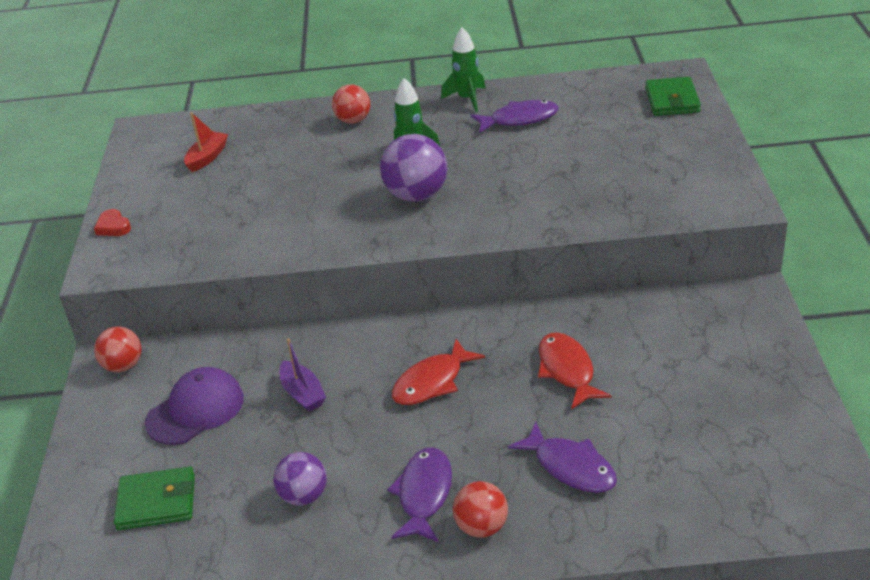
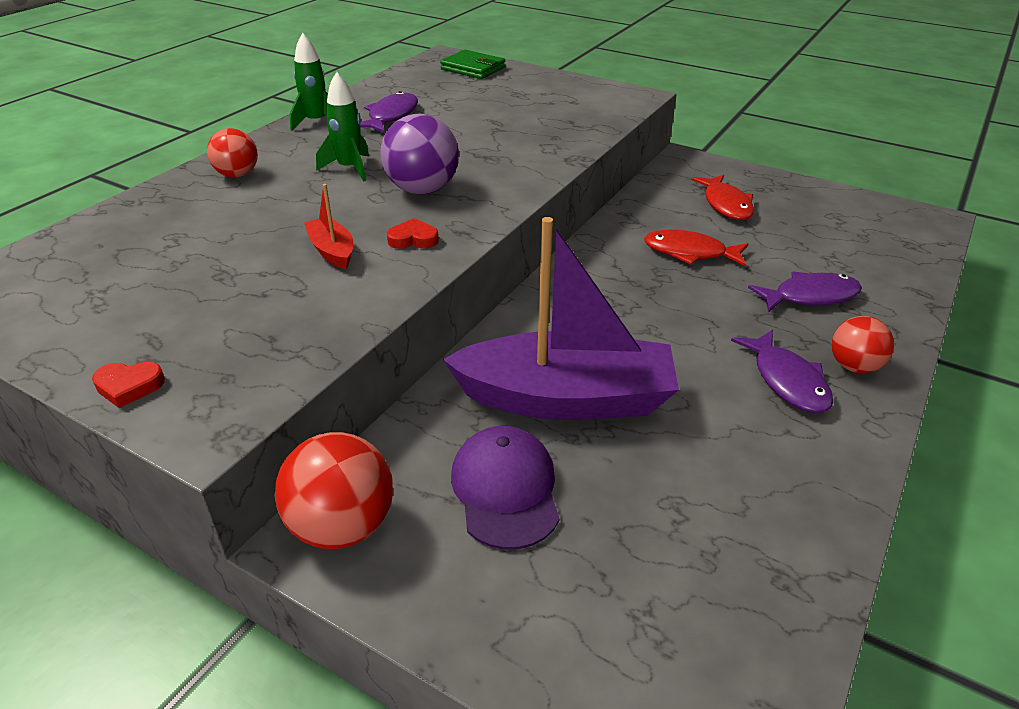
camera: 60 degrees left, 0 degrees up
red ball [94,327,142,372] -> red ball [275,432,393,549], size x1.56
green wallet [114,466,195,530] -> none
red boat [184,112,228,172] -> red boat moved to [304,184,353,269]
purple ball [273,452,327,506] -> none
purple boat [280,338,326,412] -> purple boat [443,217,679,420], size x2.42
purple fish [387,447,452,542] -> purple fish turned 150 degrees counterclockwise [731,330,834,413]
red fish [392,339,485,405] -> red fish moved to [691,175,754,220]
none -> red heart [387,218,439,249]

